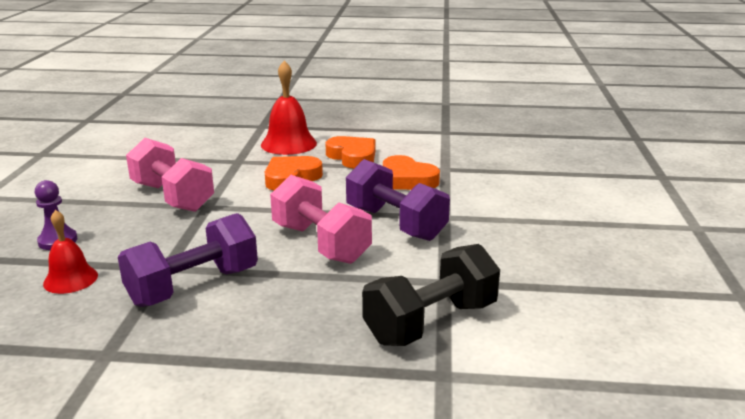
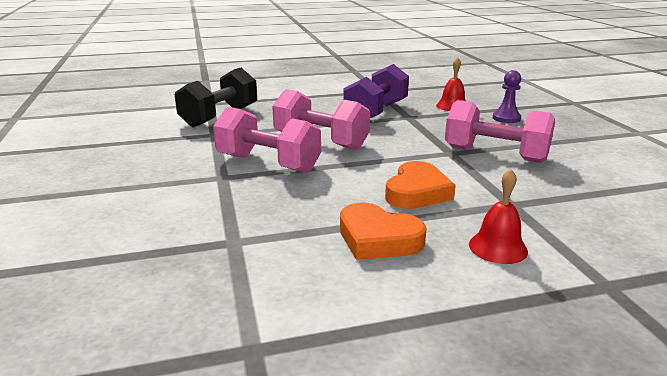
camera: 160 degrees right, 0 degrees up
red bell [261,61,317,155] -> red bell [469,169,528,264], size x0.63
purple dumbbell [346,159,450,241] -> pink dumbbell [213,107,321,173]
orange heart [383,155,440,190] -> none

